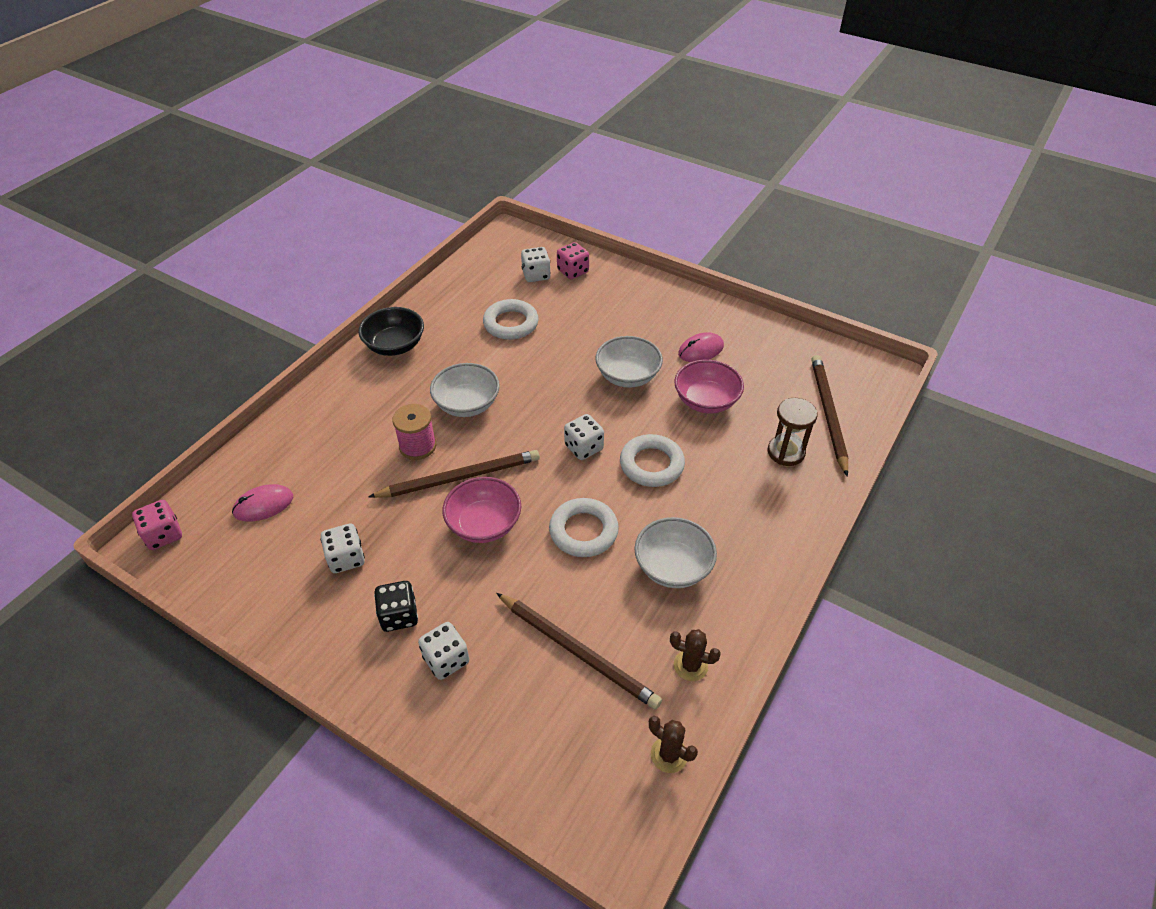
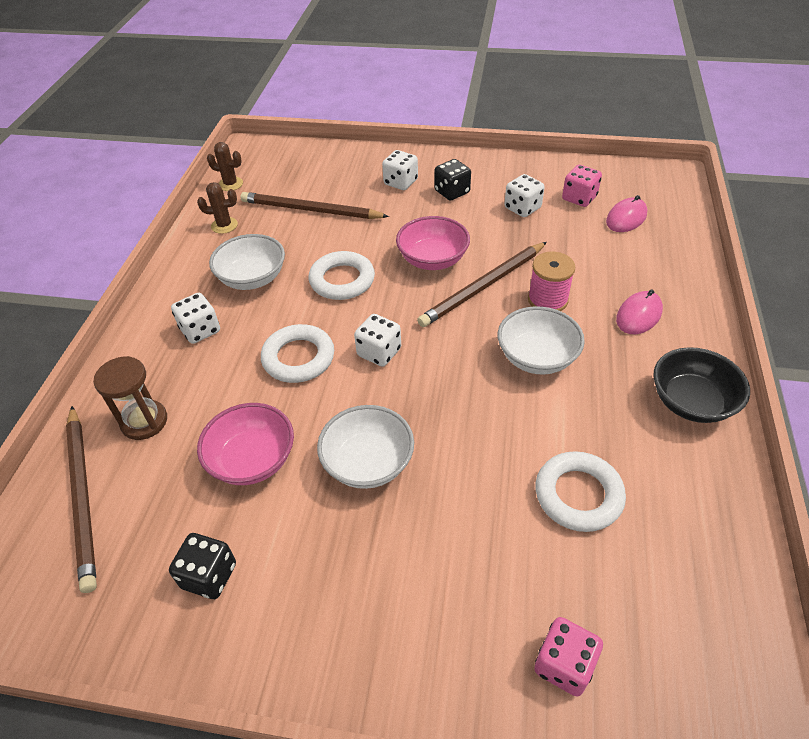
camera: 160 degrees right, 0 degrees up
pink dice [132,500,182,550] -> pink dice moved to [562,165,602,207]
white dice [521,247,551,282] -> white dice moved to [171,293,220,344]
pink mouse [678,332,724,362] -> pink mouse moved to [616,289,663,334]
none -> black dice [169,533,236,599]

